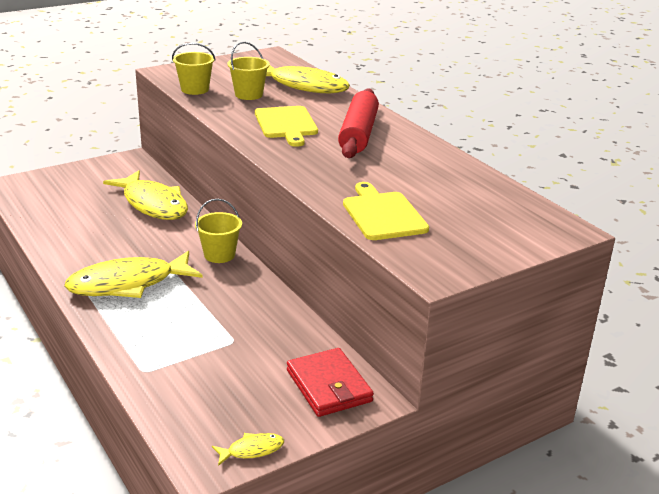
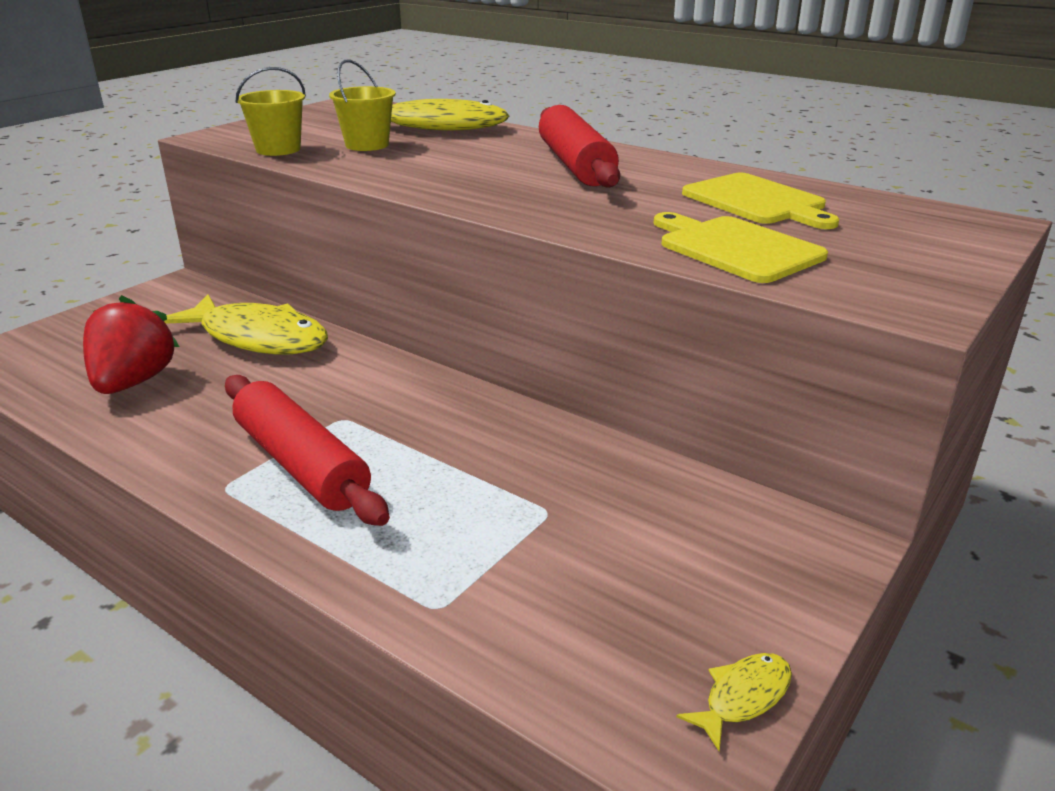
camera: 20 degrees left, 0 degrees up
yellow fish [64,251,203,298] -> red rolling pin [225,375,390,526]
yellow bucket [195,199,242,263] -> none
yellow cutting board [255,106,318,147] -> yellow cutting board moved to [682,173,839,229]
red wallet [287,348,374,417] -> none
none -> red strawberry [83,295,179,394]

